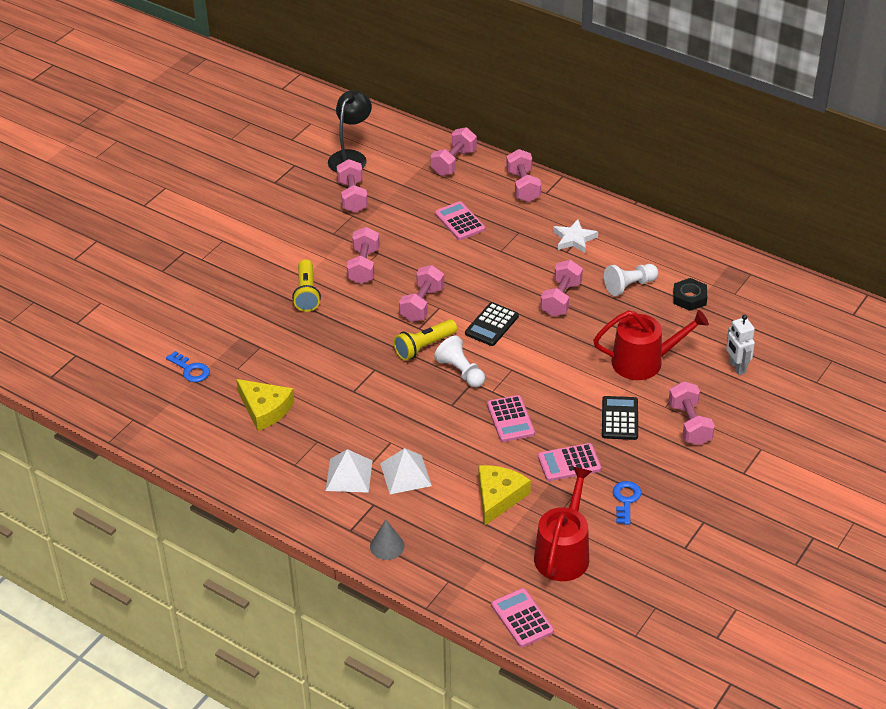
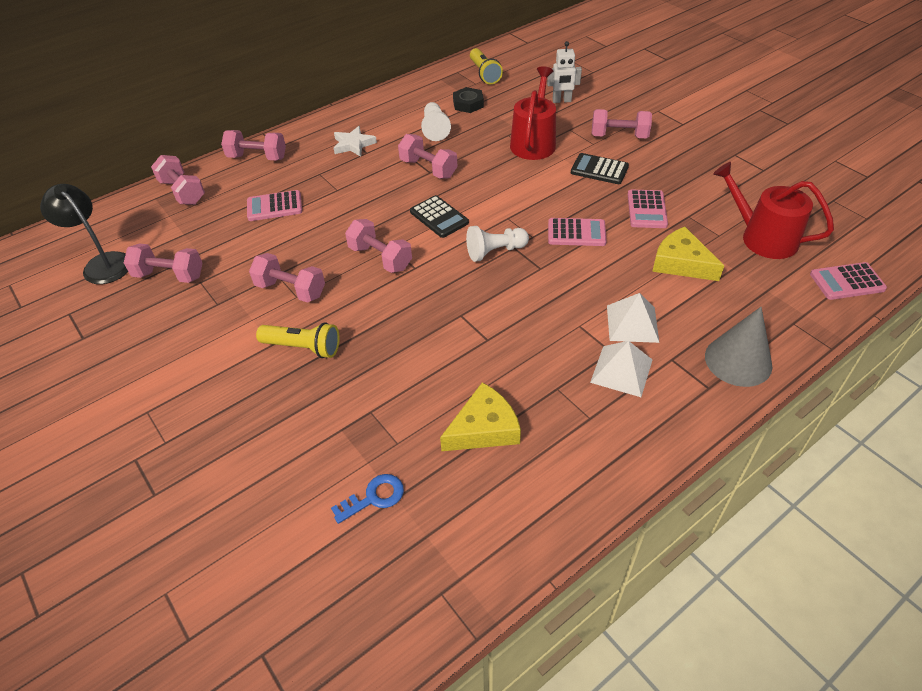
camera: 70 degrees left, 5 degrees up
grey cone [370,519,405,560] -> grey cone [705,307,772,387], size x1.66
yellow flashlight [393,319,457,361] -> yellow flashlight moved to [470,48,503,84]
blue key [613,481,641,525] -> none

